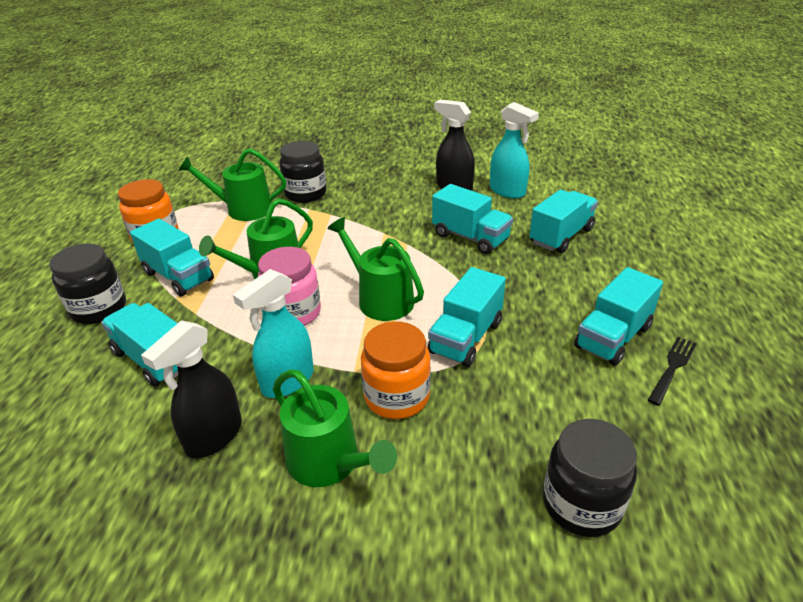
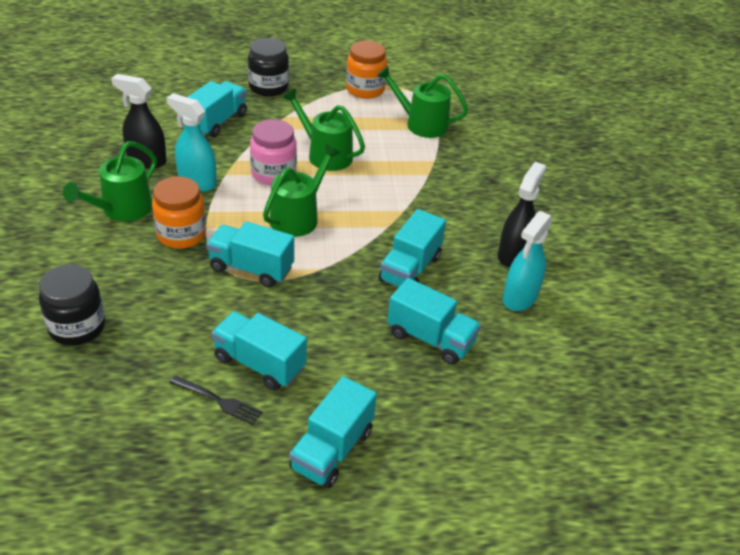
camera: 75 degrees right, 5 degrees up
turquoise truck [130,219,214,297] -> turquoise truck moved to [289,376,377,488]
green watering can [178,148,286,221] -> green watering can turned 60 degrees counterclockwise [377,66,468,138]
black jar [279,141,327,203] -> none

